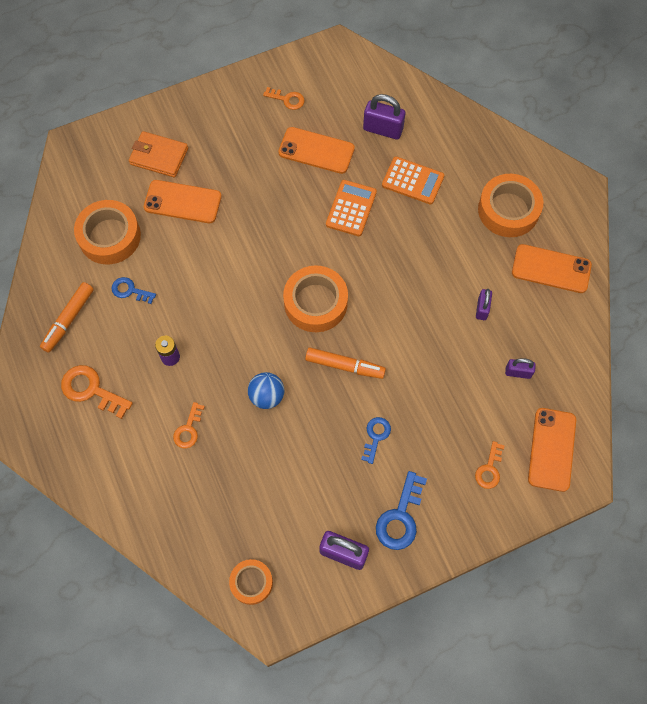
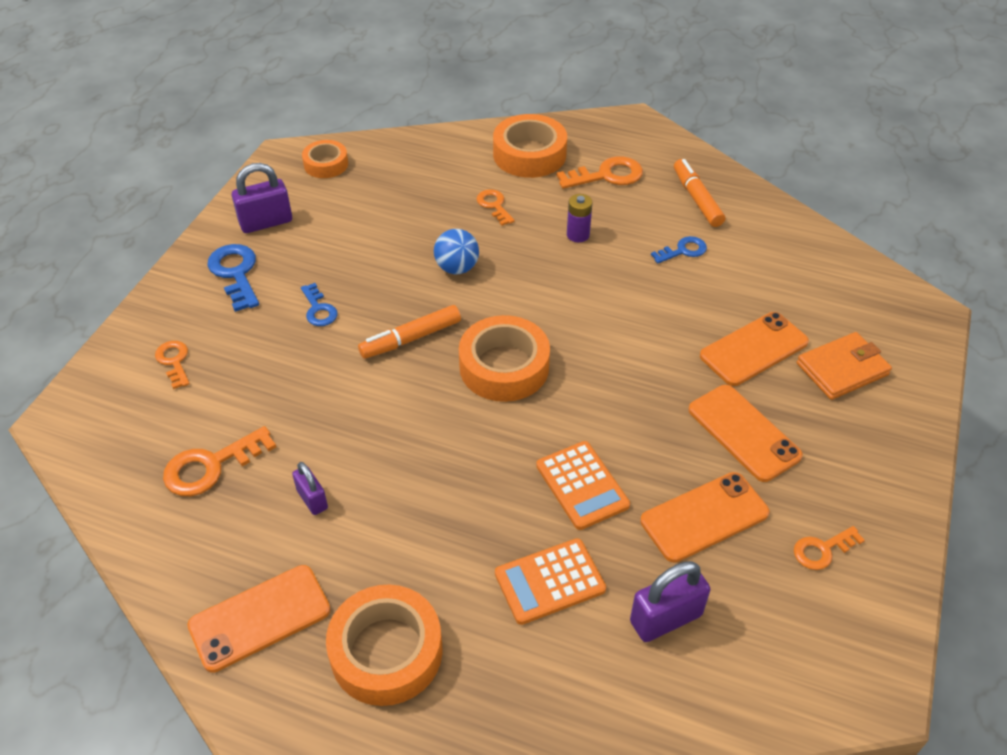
camera: 135 degrees right, 20 degrees down
orange tape [74,200,141,264] -> orange tape moved to [493,114,567,178]
purple padlock [505,358,536,379] -> orange key [163,426,276,496]
orange phone [528,408,576,492] -> orange phone moved to [688,385,803,482]

